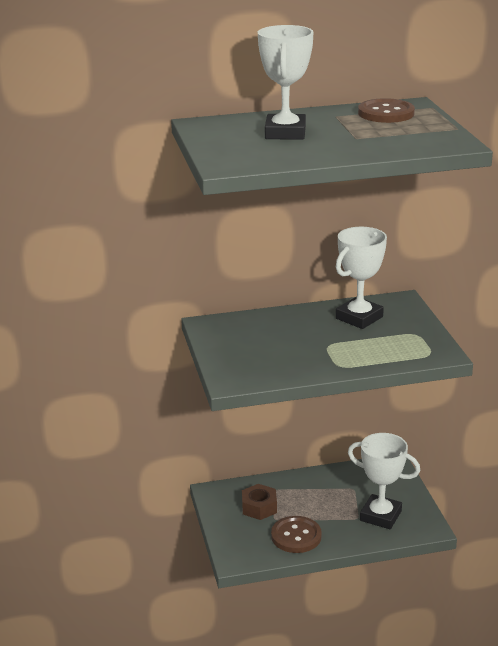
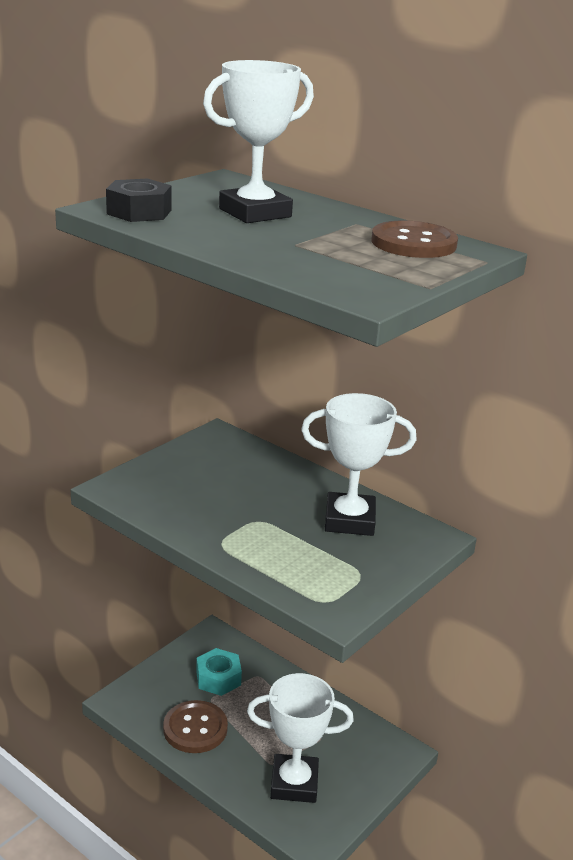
camera: 50 degrees right, 0 degrees up
brown nut [242,484,277,520] -> turquoise nut [196,648,242,696]
white trophy [348,433,420,529] -> white trophy turned 75 degrees counterclockwise [247,673,354,803]
none -> black nut [106,179,172,222]

